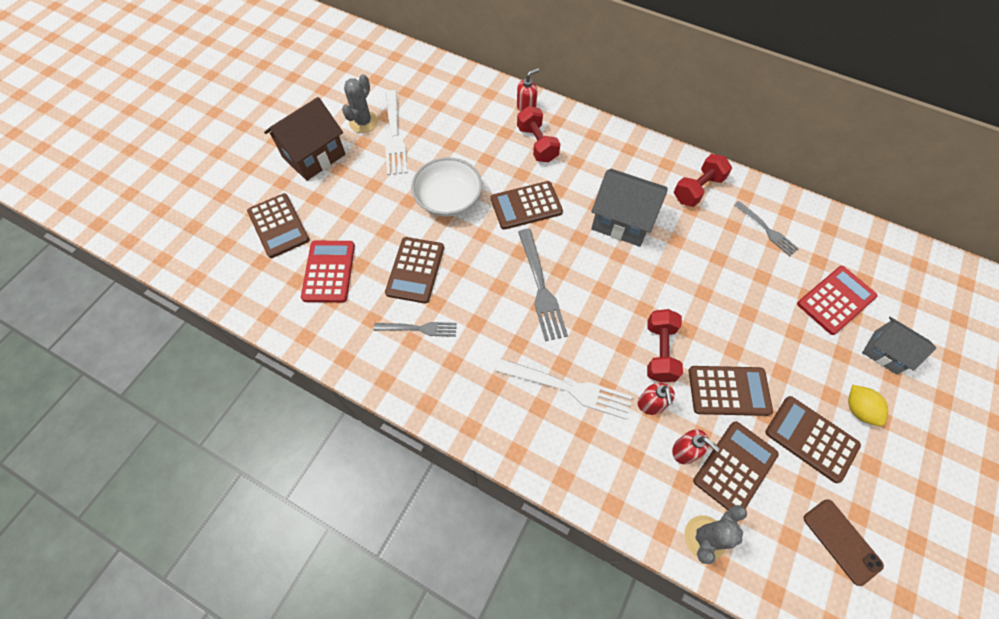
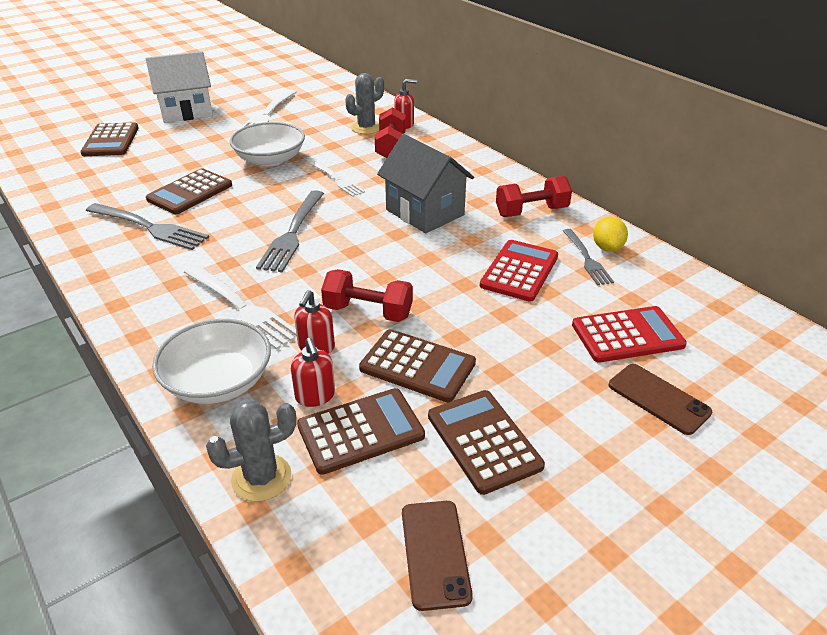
camera: 25 degrees right, 25 degrees down
brown house [264,97,346,181] -> white house [146,51,213,123]
red calculator [301,241,355,302] -> red calculator moved to [480,240,558,302]
grey cactus [342,74,378,133] -> grey cactus moved to [345,73,384,134]
grey fork [374,322,457,337] -> grey fork [86,203,209,250], size x1.59
brown calculator [491,181,563,230] -> white fork [311,161,365,197]
red dumbbell [647,309,683,382] -> red dumbbell turned 75 degrees clockwise [321,269,413,322]
yellow lemon [848,385,888,426] -> yellow lemon moved to [593,216,628,252]
grey house [862,317,936,375] -> brown phone [609,364,712,435]
none -> white bowl [152,319,271,404]

